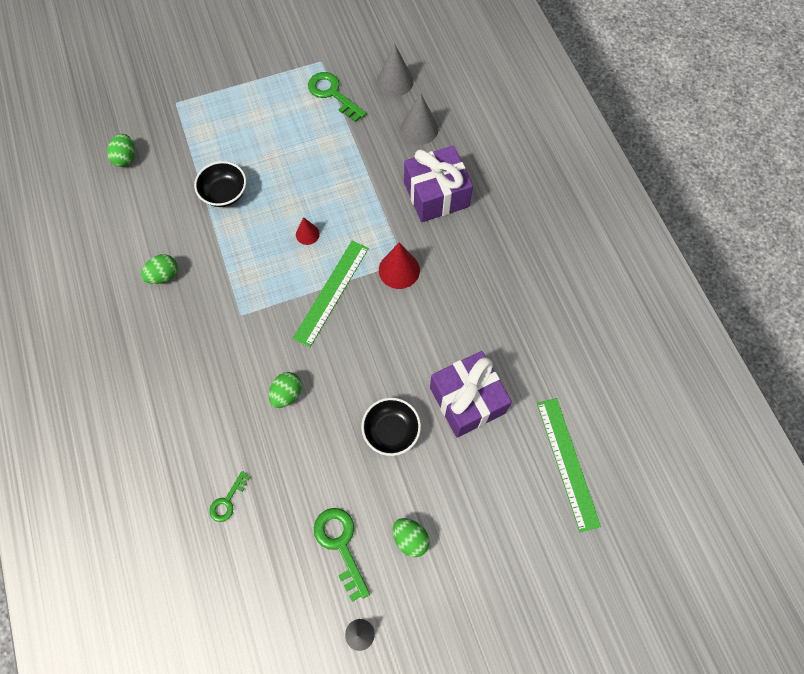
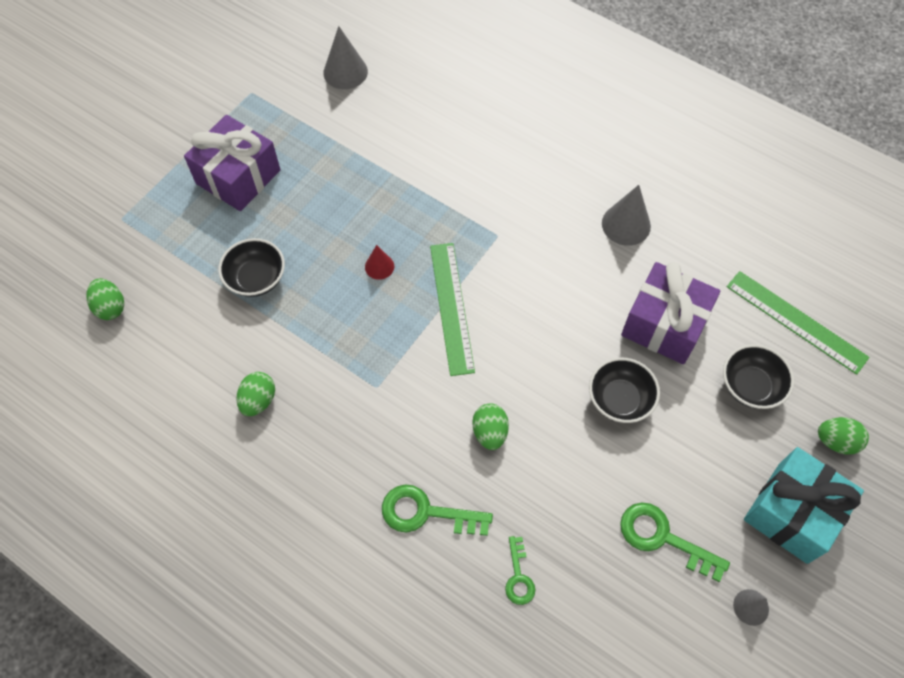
camera: 35 degrees left, 5 degrees down
green key [308,72,367,122] -> green key moved to [382,484,493,536]
red cone [379,243,420,289] -> none
green egg [393,518,430,557] -> green egg moved to [818,417,869,454]
grey cone [400,93,438,145] -> grey cone moved to [602,185,651,246]
purple gift [404,146,473,222] -> purple gift moved to [184,115,280,211]
none -> black bowl [723,344,794,409]
none -> turquoise gift [744,447,864,564]

